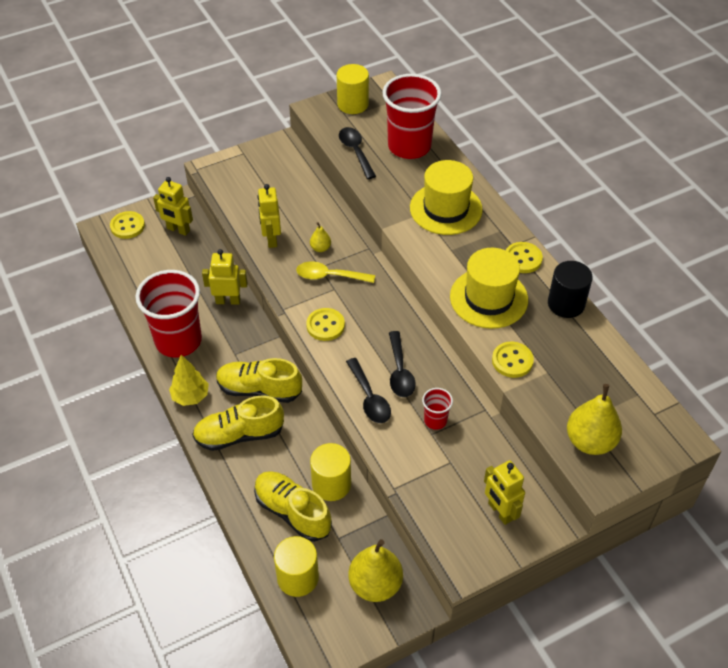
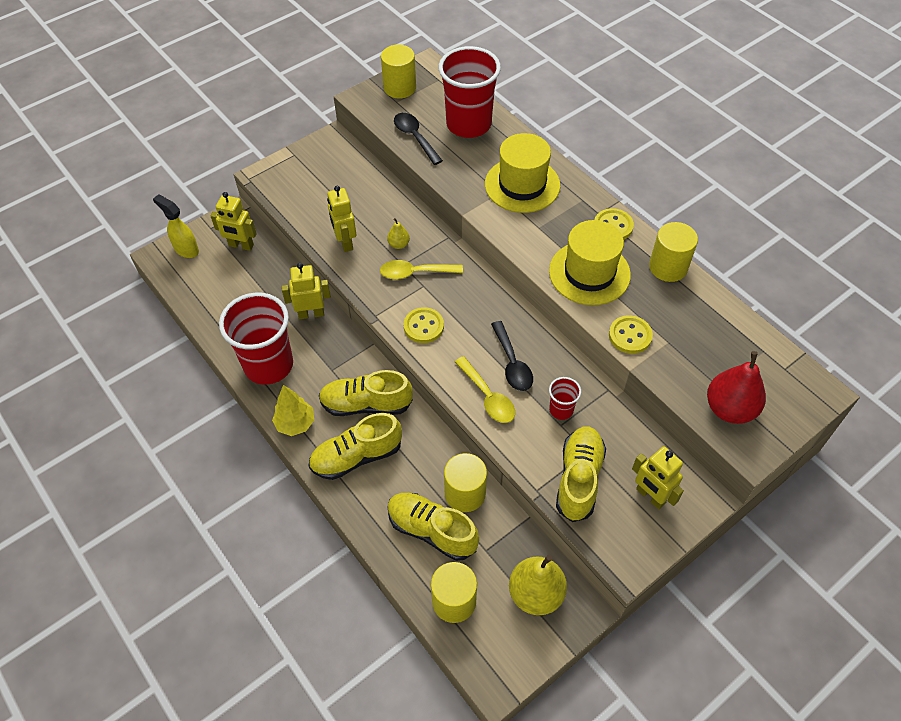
camera: 10 degrees left, 5 degrees up
yellow button [110,211,145,239] -> yellow spray bottle [153,194,199,258]
black spoon [346,358,391,423] -> yellow spoon [455,356,515,423]
black cylinder [548,261,593,318] -> yellow cylinder [649,222,698,282]
yellow pear [567,384,622,455] -> red pear [707,351,766,424]
none -> yellow shoe [556,426,606,522]

